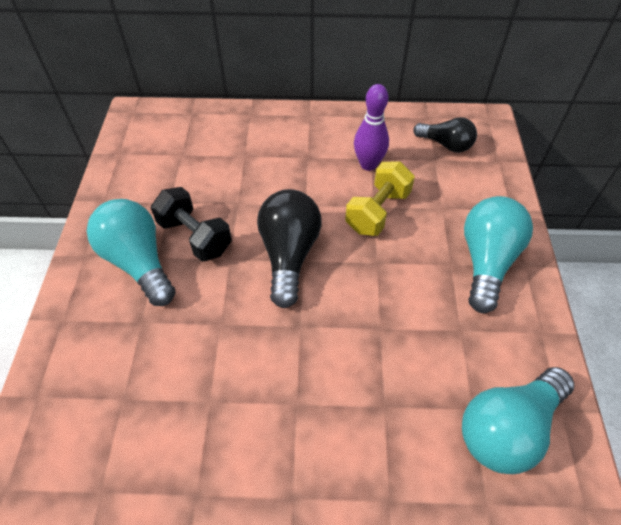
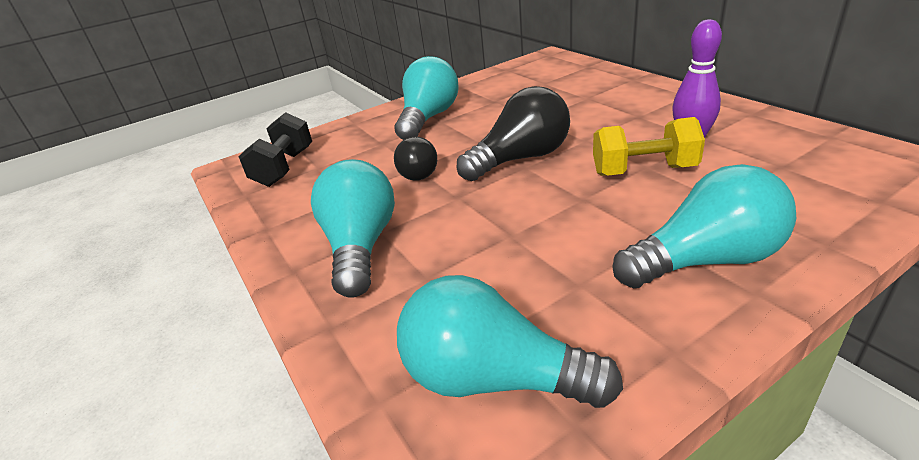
camera: 60 degrees right, 20 degrees down
black dumbbell [151,187,232,262] -> black dumbbell moved to [238,112,312,187]
black light bulb [413,117,477,153] -> black light bulb moved to [394,137,437,181]
none -> turquoise light bulb [311,159,395,298]

